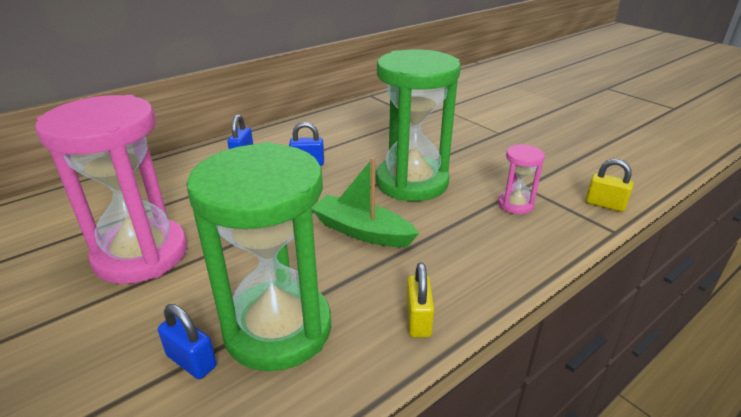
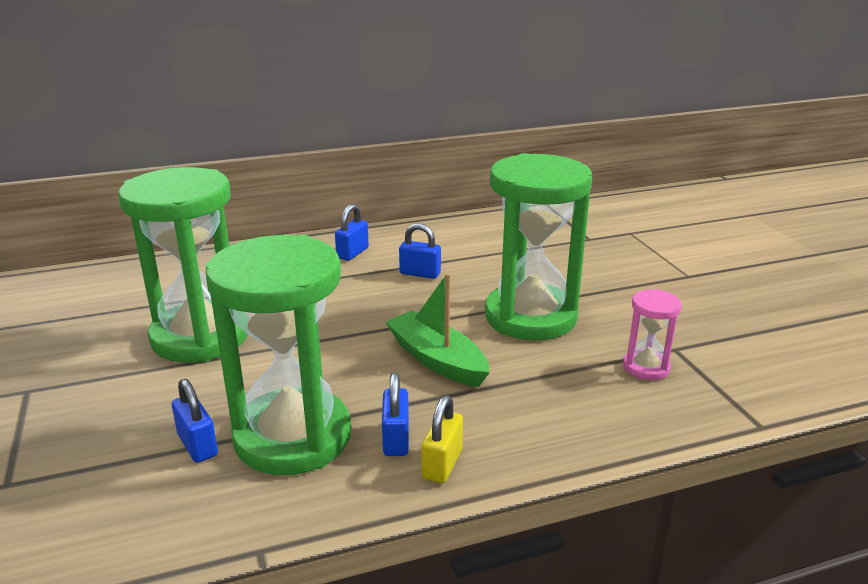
camera: 20 degrees right, 5 degrees down
pink hourglass [35,95,187,284] -> green hourglass [118,167,248,362]
yellow padlock [586,159,634,212] -> none
none -> blue padlock [382,372,409,456]

